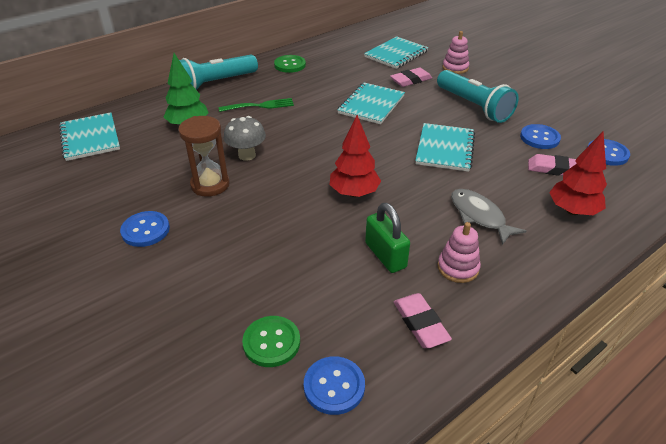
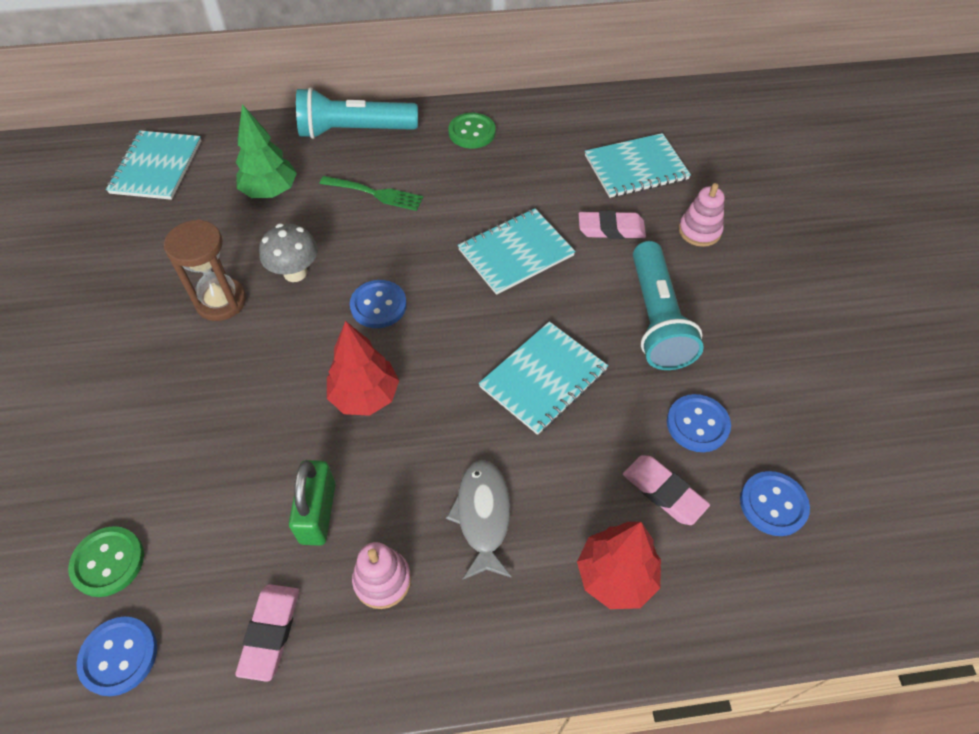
camera: 30 degrees right, 15 degrees up
blue button [120,211,170,247] -> blue button moved to [350,280,407,328]

